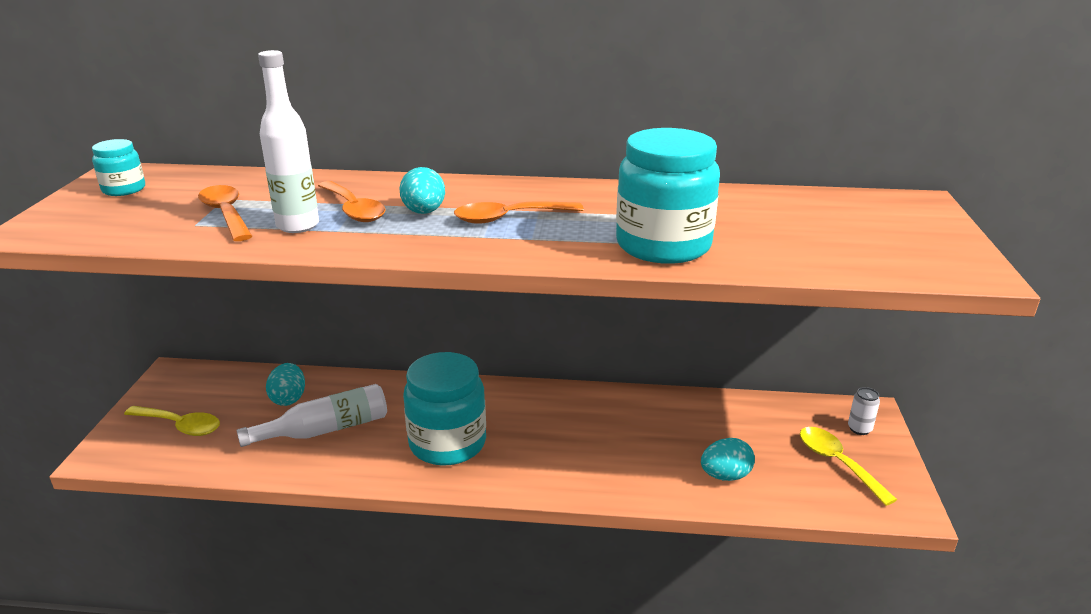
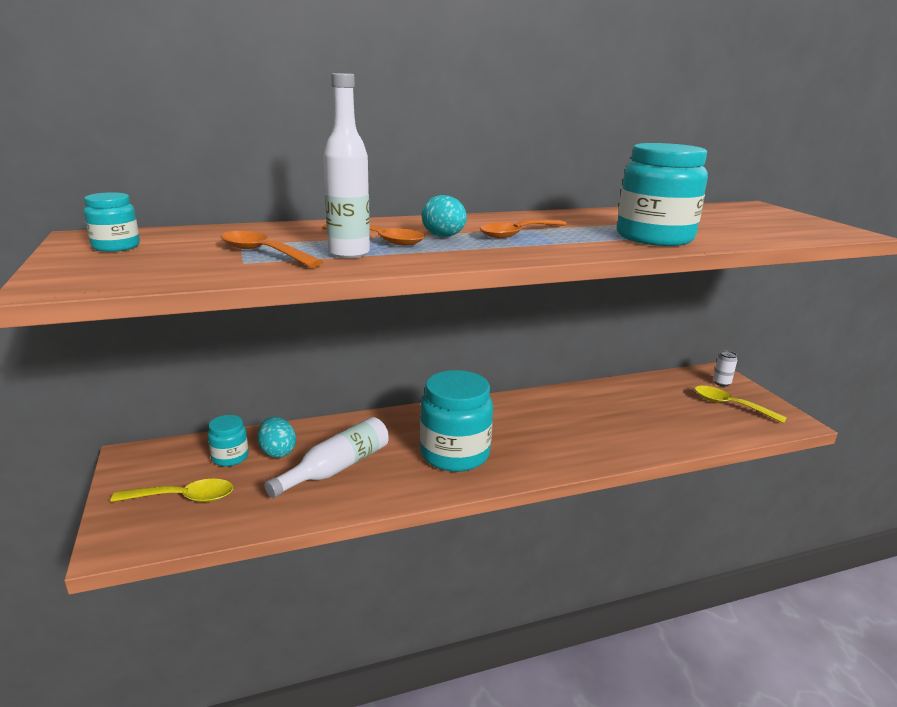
camera: 25 degrees left, 5 degrees down
turquoise egg [701,438,755,481] -> none
none -> turquoise jar [208,415,249,466]

